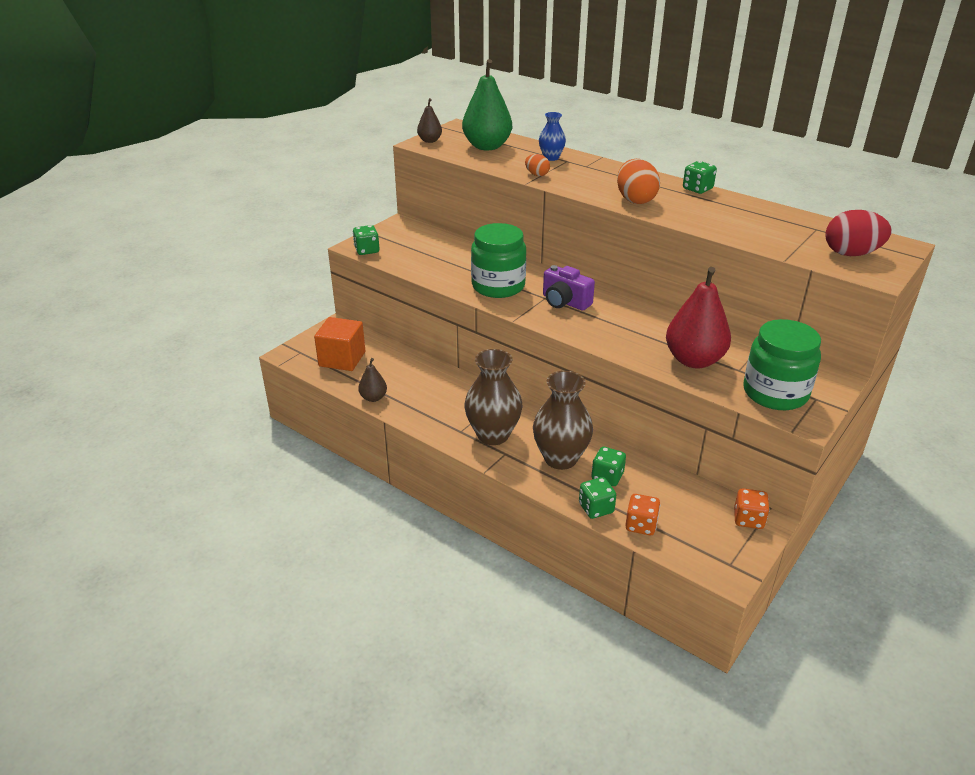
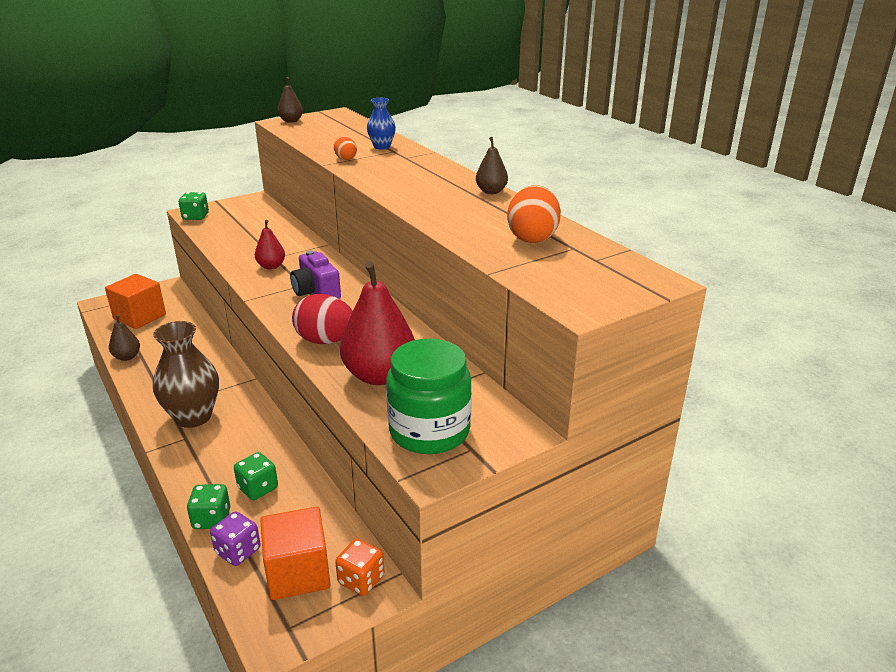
camera: 20 degrees right, 5 degrees down
green pear [462,59,512,150] -> none
green jar [471,223,526,298] -> red pear [255,220,285,269]
brown vase [533,371,593,470] -> none
orange egg [617,159,660,204] -> orange egg moved to [507,185,561,243]
orange dice [625,494,660,535] -> purple dice [210,512,261,566]
green dice [683,161,717,194] -> brown pear [476,137,508,194]
red egg [825,210,892,256] -> red egg moved to [292,294,353,344]
none -> orange cube [260,507,331,600]

